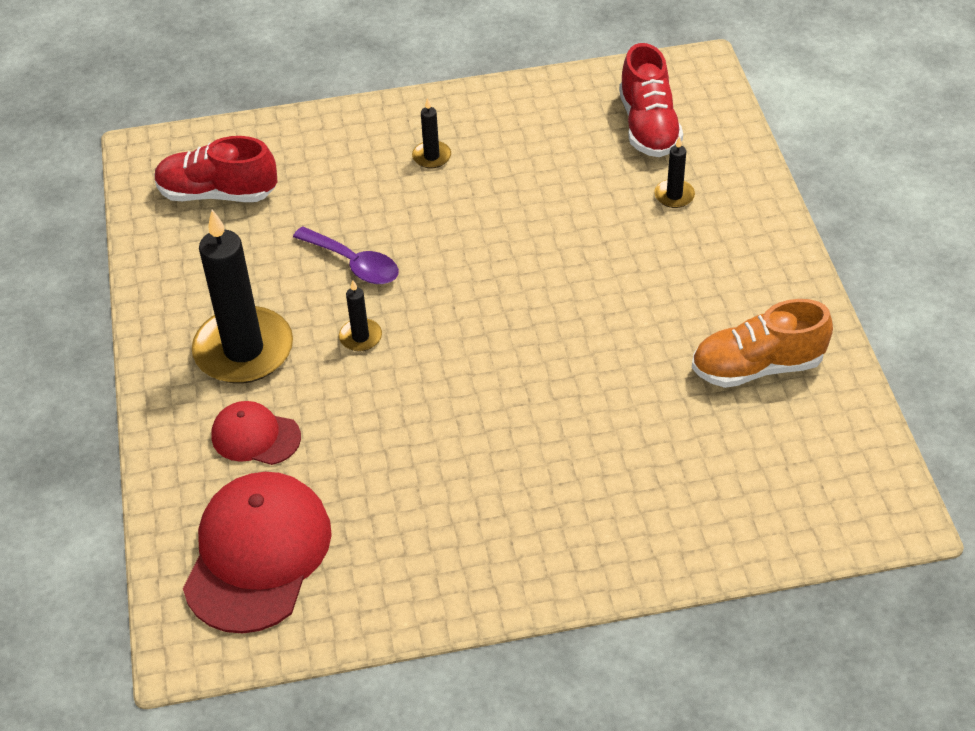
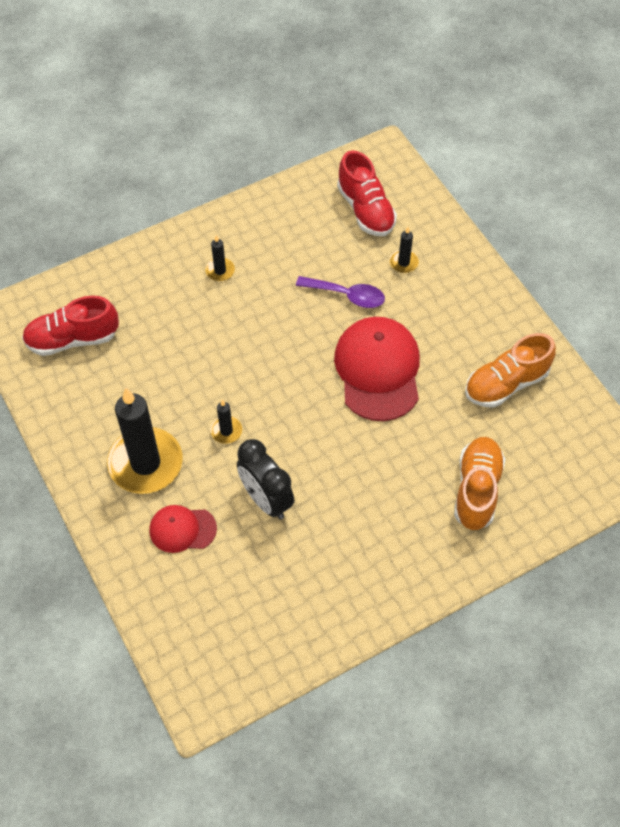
camera: 20 degrees left, 10 degrees up
red cap [183,472,332,634] -> red cap moved to [334,317,420,421]
purple spoon [293,226,399,284] -> purple spoon moved to [296,276,385,308]
none -> black clock [237,439,294,519]
none -> orange shoe [454,437,505,530]

